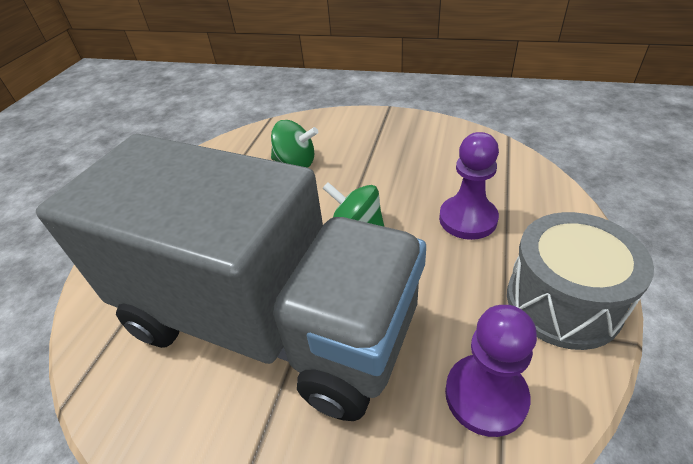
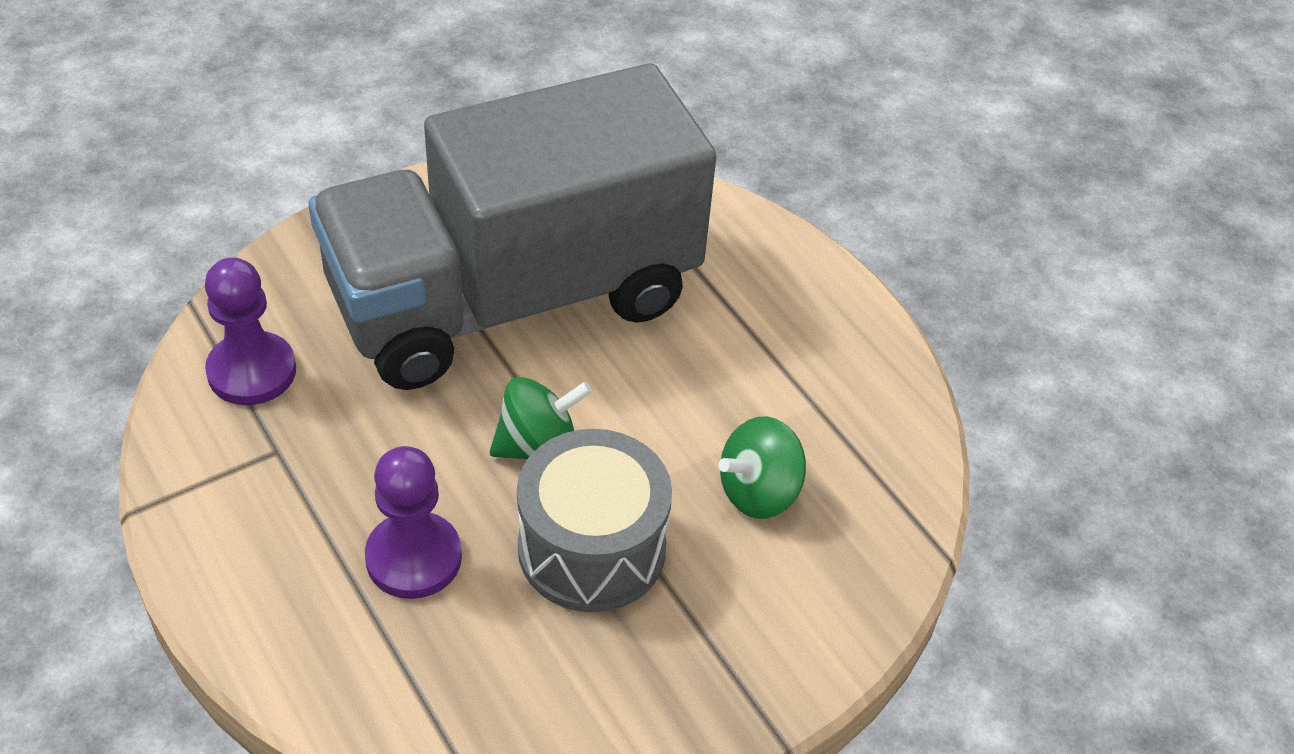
camera: 125 degrees right, 5 degrees up
grey drum [507,212,654,350] -> grey drum moved to [517,429,672,612]

